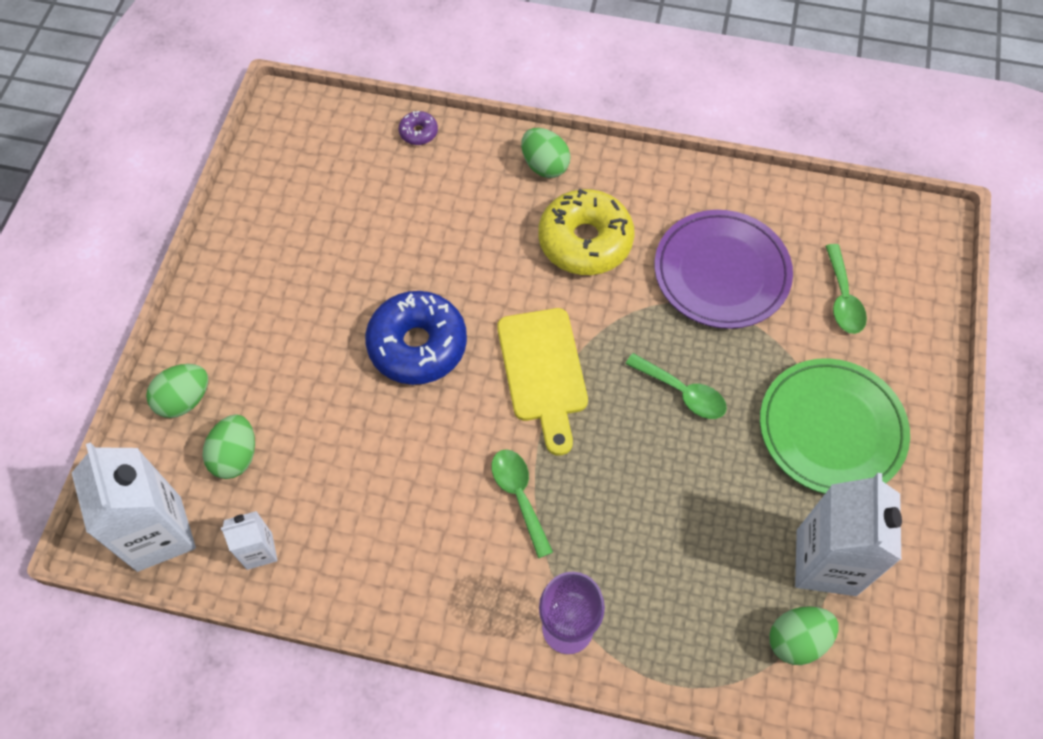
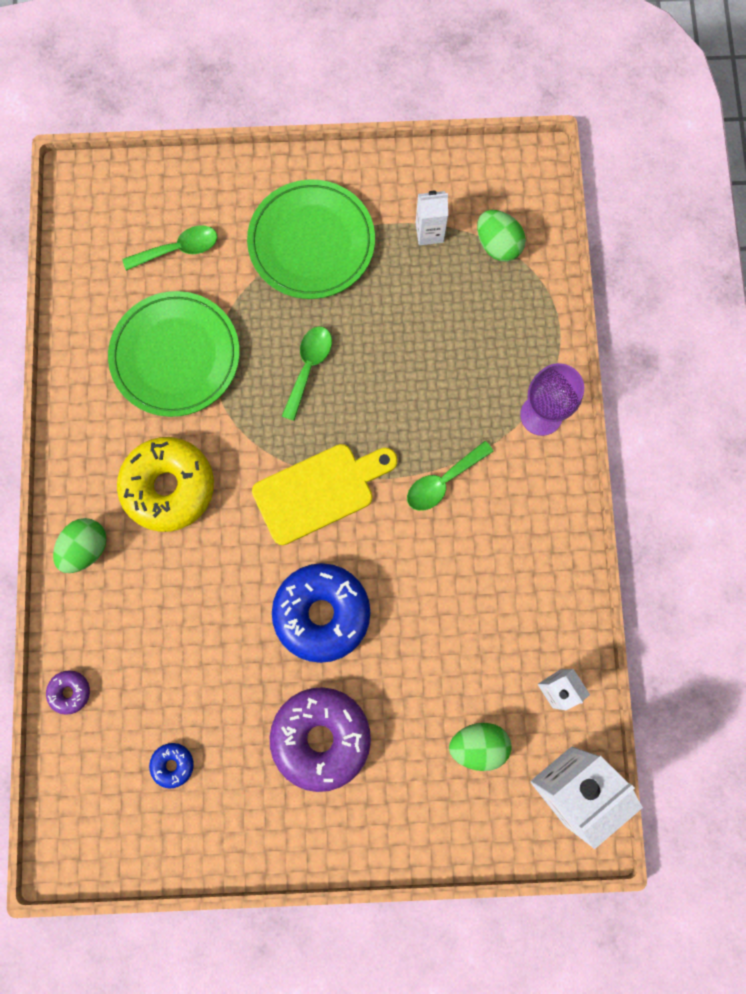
camera: 105 degrees left, 15 degrees up
green egg [146,364,208,418] -> none
purple plate [655,210,793,329] -> green plate [108,291,240,417]
white carton [795,473,902,596] -> white carton [416,191,448,245], size x0.51
none -> blue donut [149,743,194,788]
none -> purple donut [270,687,371,792]

